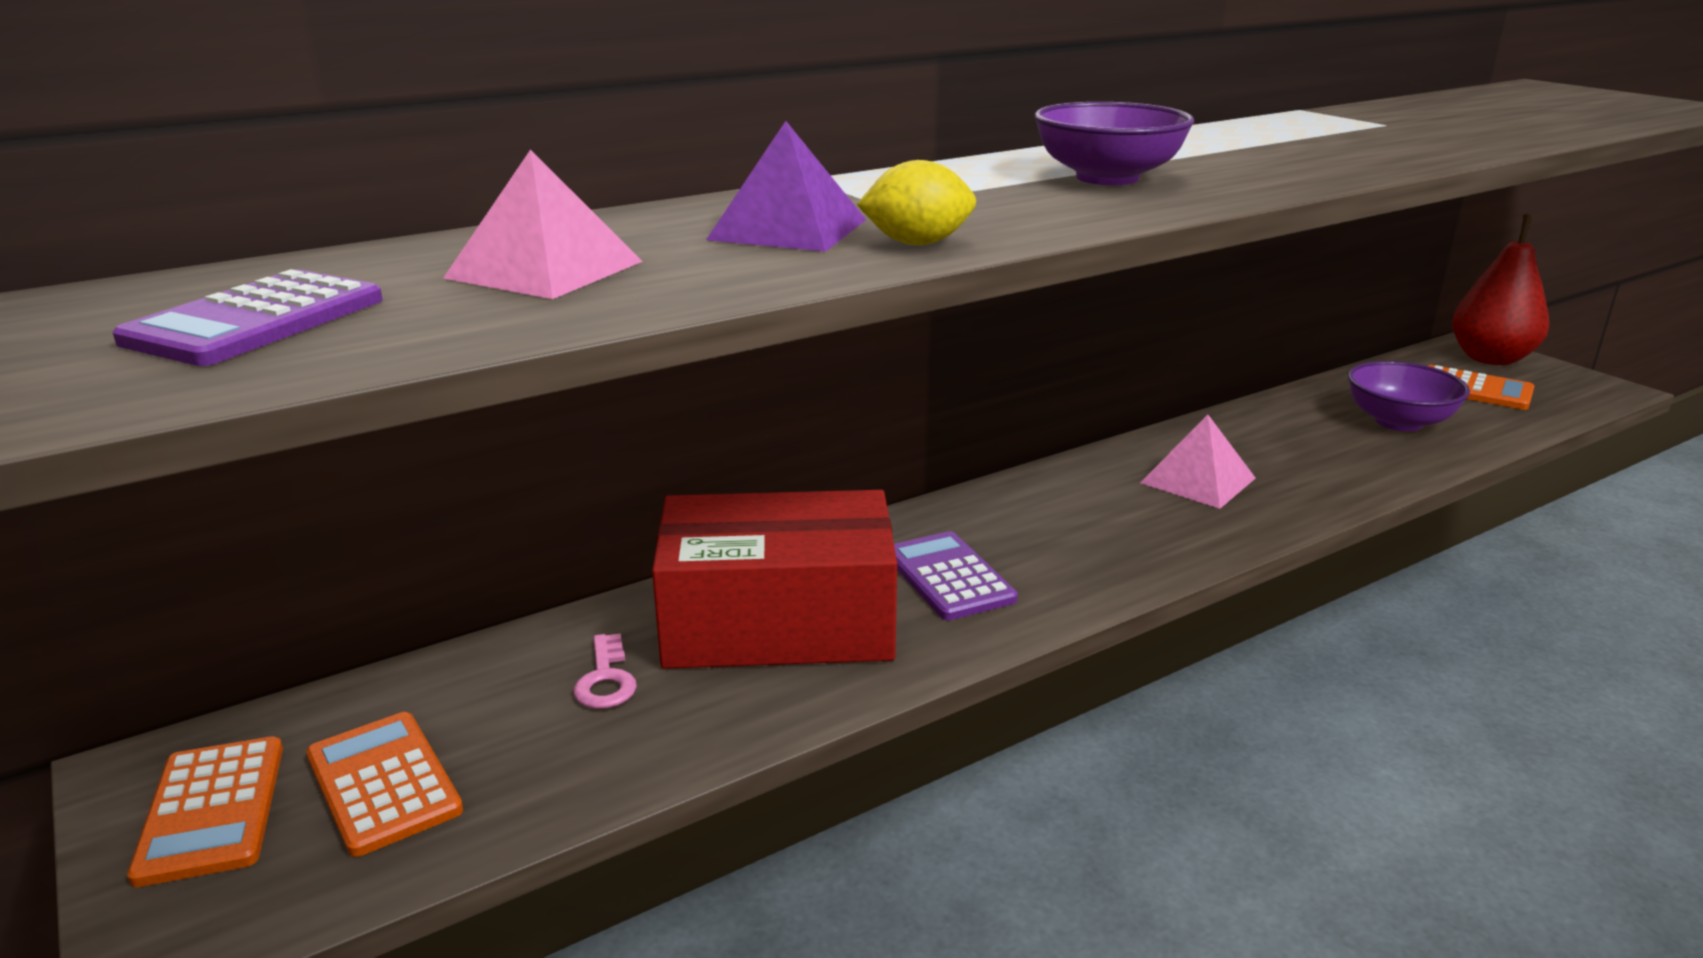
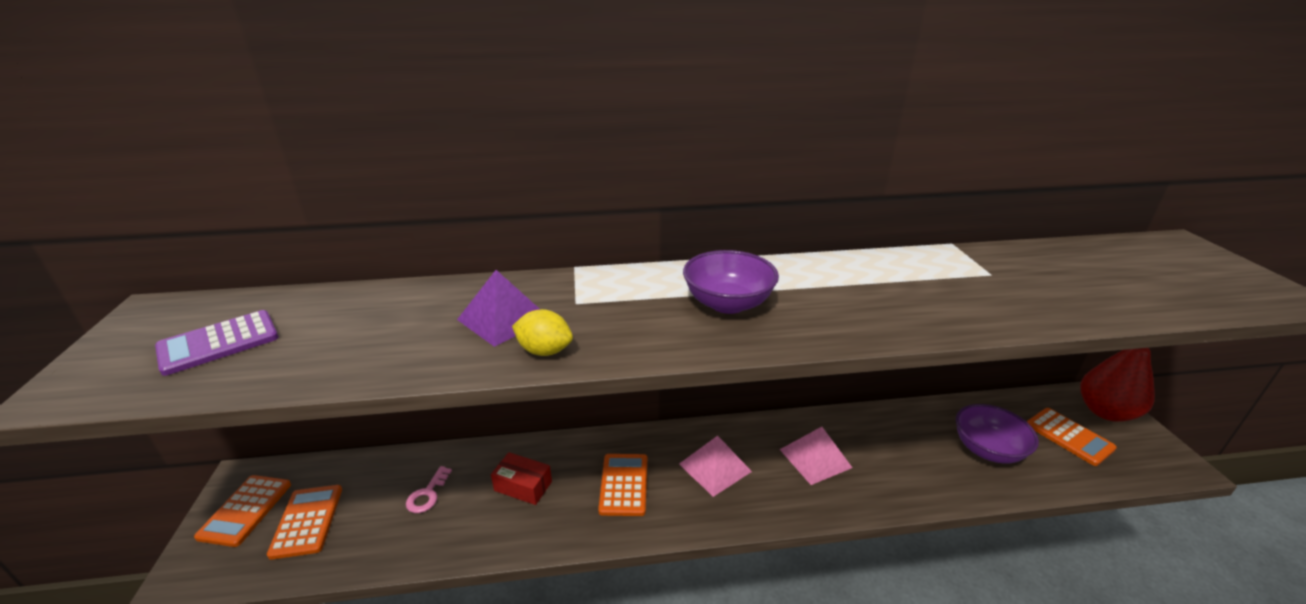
camera: 25 degrees right, 5 degrees up
pink pyramid [443,149,643,299] -> pink pyramid moved to [679,436,752,497]
red box [652,490,897,669] -> red box [491,452,552,505], size x0.42
purple calculator [894,531,1018,620] -> orange calculator [598,454,647,516]

